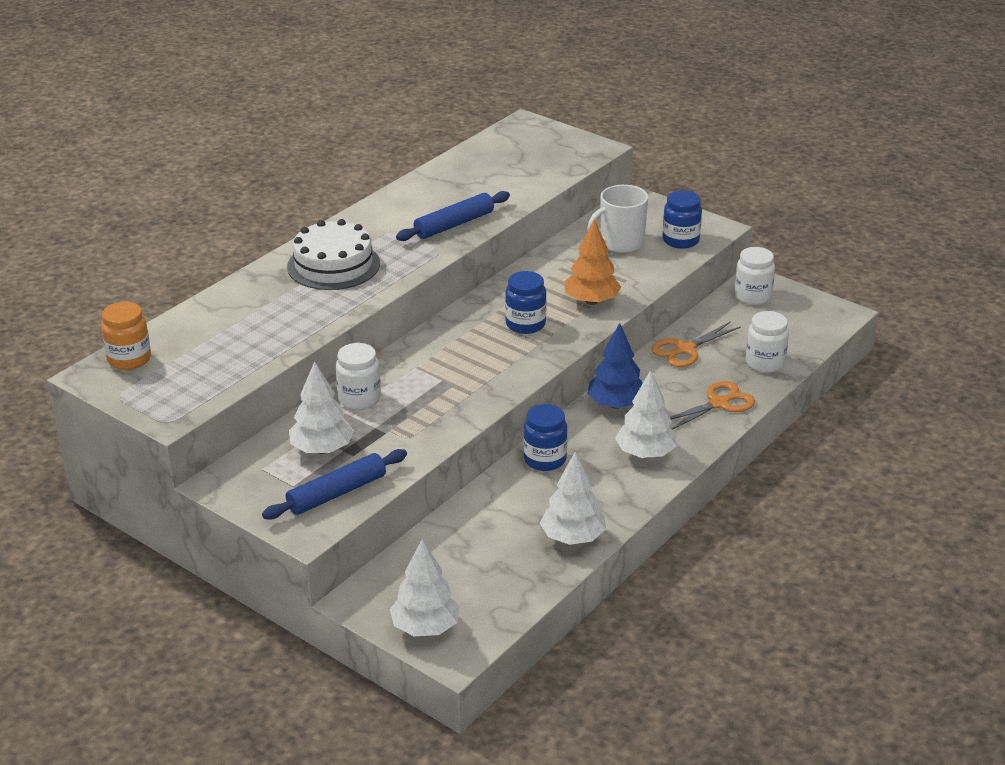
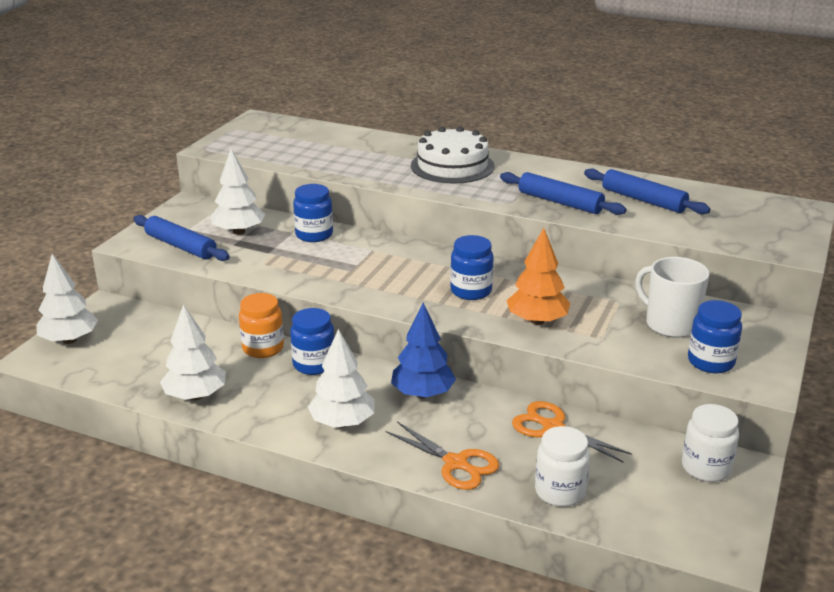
camera: 75 degrees right, 5 degrees down
orange jar [101,302,151,370] -> orange jar moved to [239,293,284,358]
white jar [336,343,381,410] -> blue jar [293,184,333,242]
none -> blue rolling pin [584,169,710,214]

